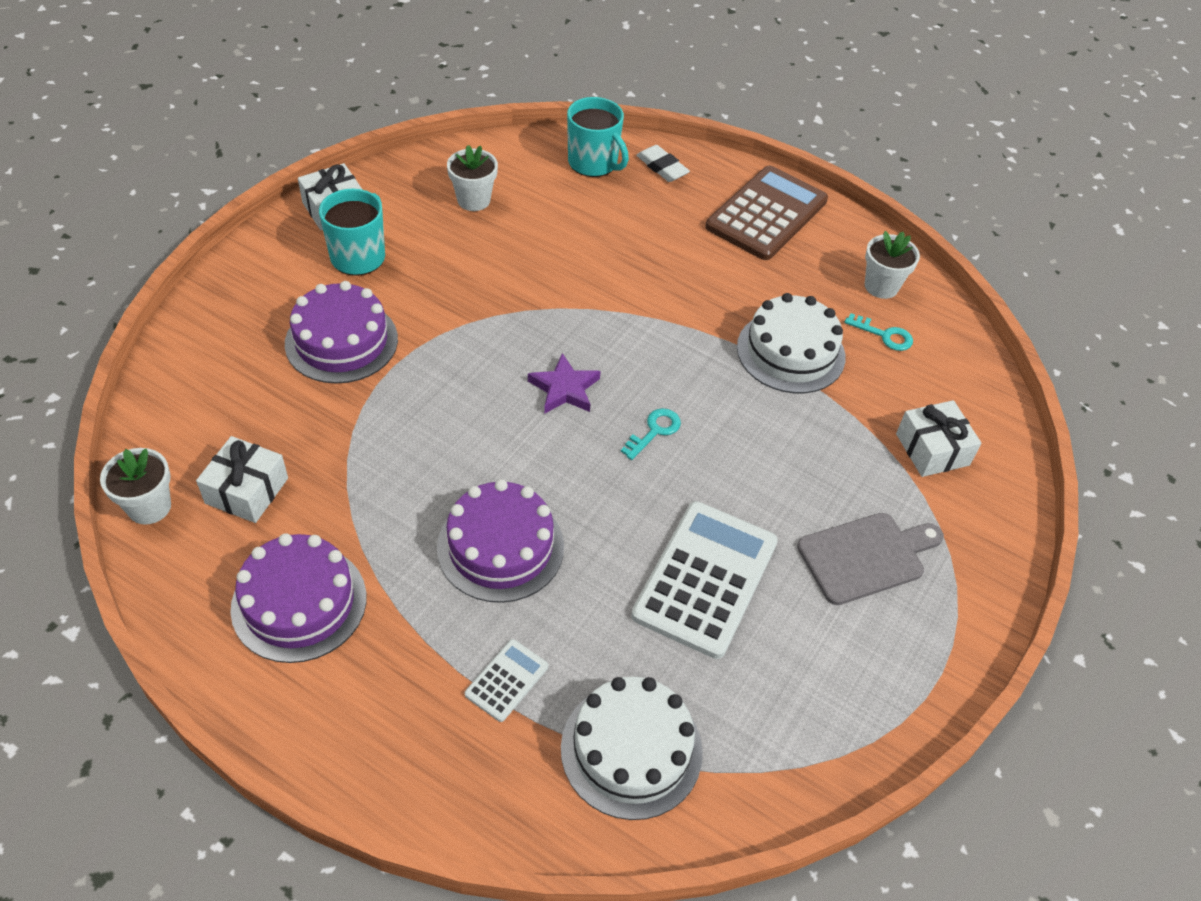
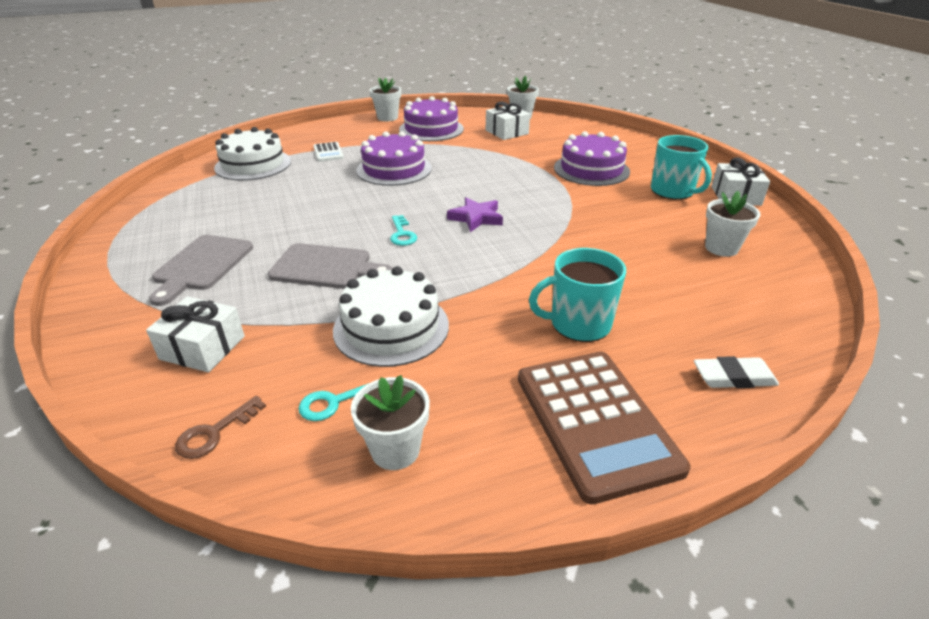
camera: 130 degrees right, 15 degrees down
turquoise mug [567,97,629,177] -> turquoise mug moved to [529,248,626,342]
white calculator [631,501,778,659] -> none
none -> brown key [175,396,266,459]
none -> grey cutting board [268,243,393,289]
none -> white flower pot [370,78,401,121]

